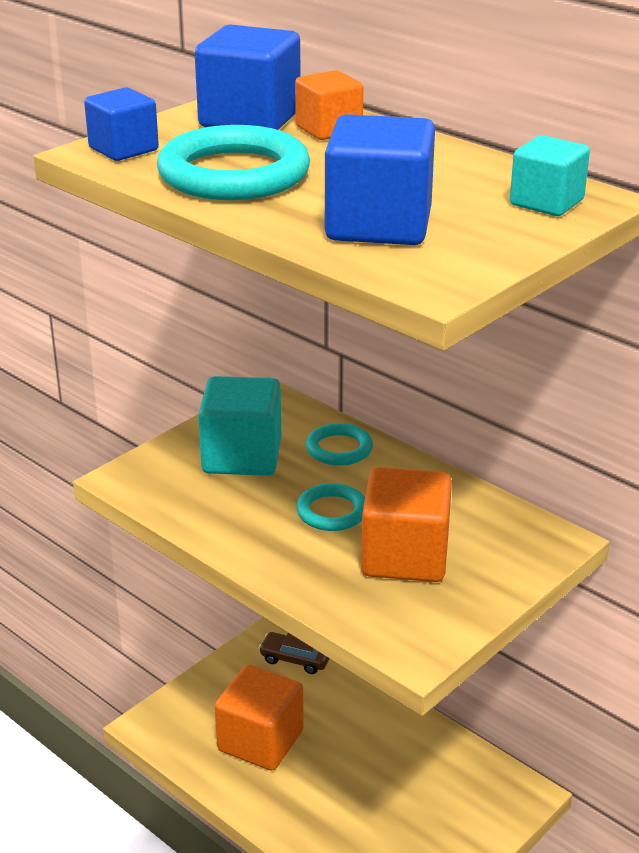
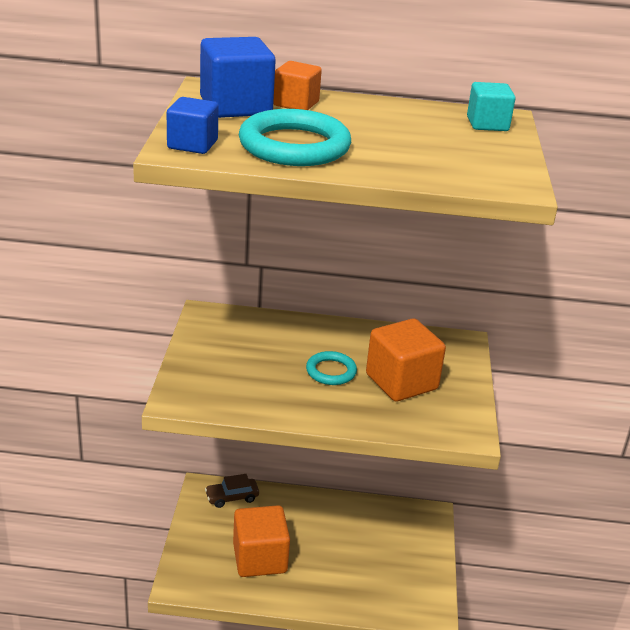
camera: 40 degrees left, 0 degrees up
turquoise cube [198,376,281,476] -> none
turquoise ring [306,423,373,466] -> none
blue cube [325,114,435,245] -> none

